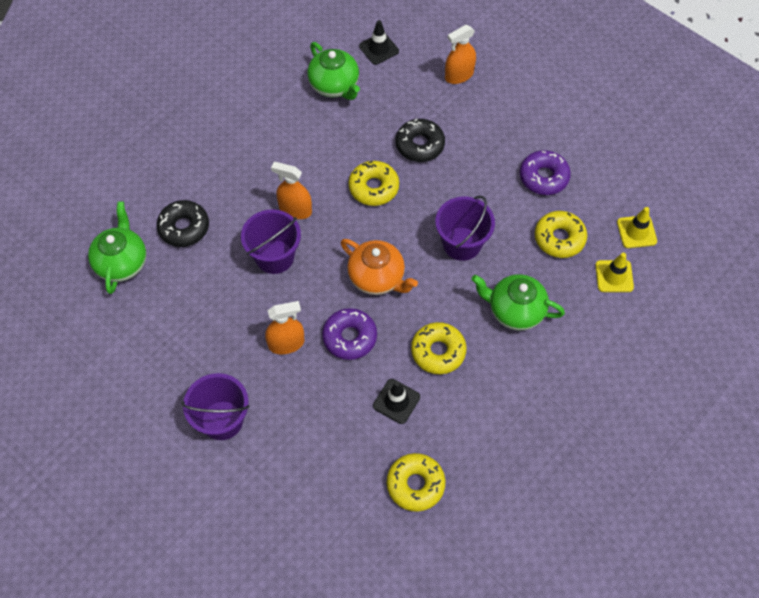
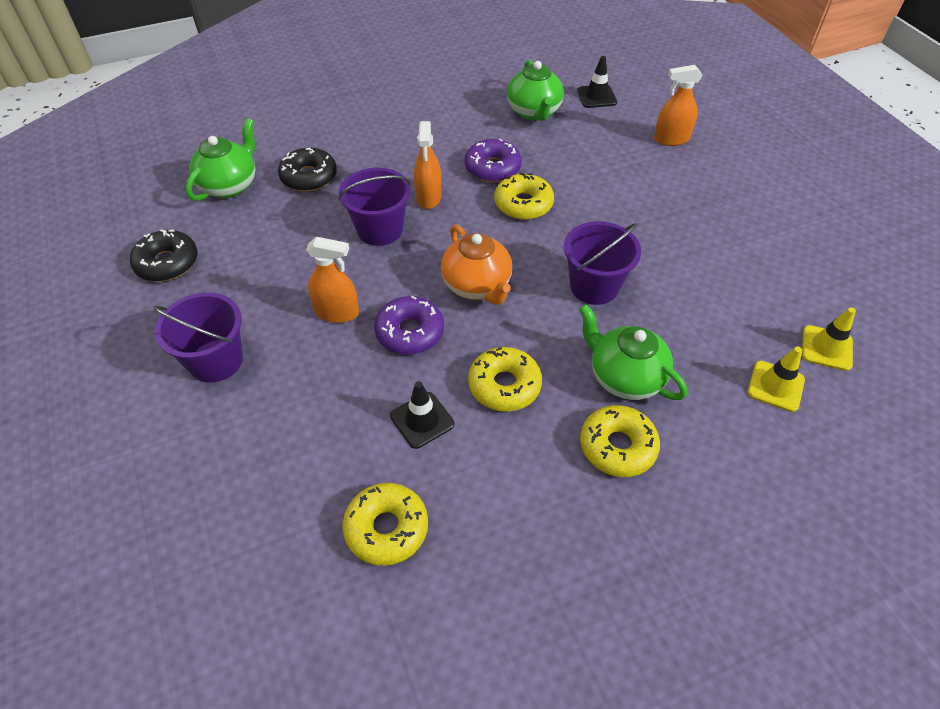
camera: 25 degrees right, 10 degrees down
orange spray bottle [271,162,312,219] -> orange spray bottle turned 135 degrees counterclockwise [414,121,442,209]
black donut [396,119,445,162] -> black donut moved to [130,230,198,282]
purple donut [520,150,571,195] -> purple donut moved to [465,139,522,182]
yellow donut [535,211,587,258] -> yellow donut moved to [580,405,660,477]

